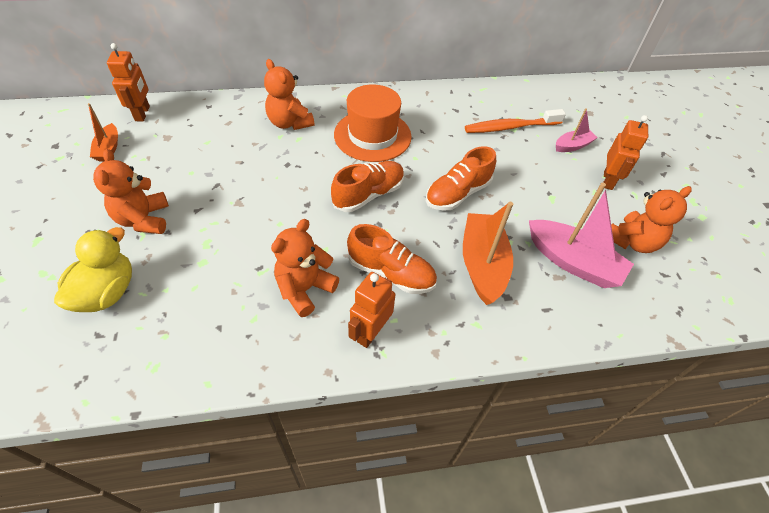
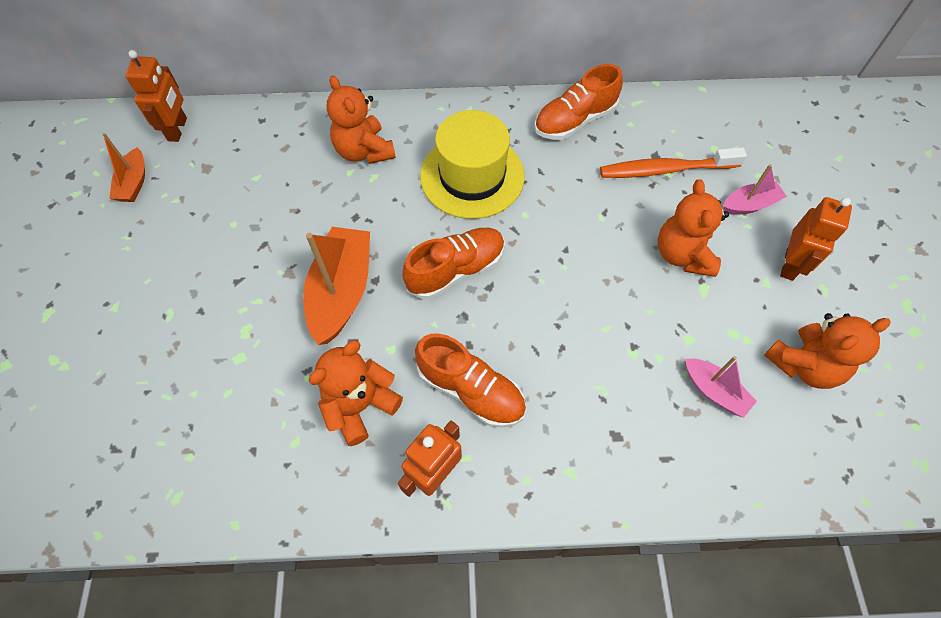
camera: 10 degrees right, 10 degrees up
yellow duck [54,227,132,312] -> none
orange teddy bear [93,149,169,234] -> orange teddy bear moved to [658,179,729,277]
orange hat [334,84,412,162] -> yellow hat [420,110,525,219]
orange shoe [426,146,496,211] -> orange shoe moved to [534,64,623,140]
orange boat [463,202,513,305] -> orange boat moved to [303,227,370,345]
pink boat [529,183,634,288] -> pink boat [685,356,757,418], size x0.55

